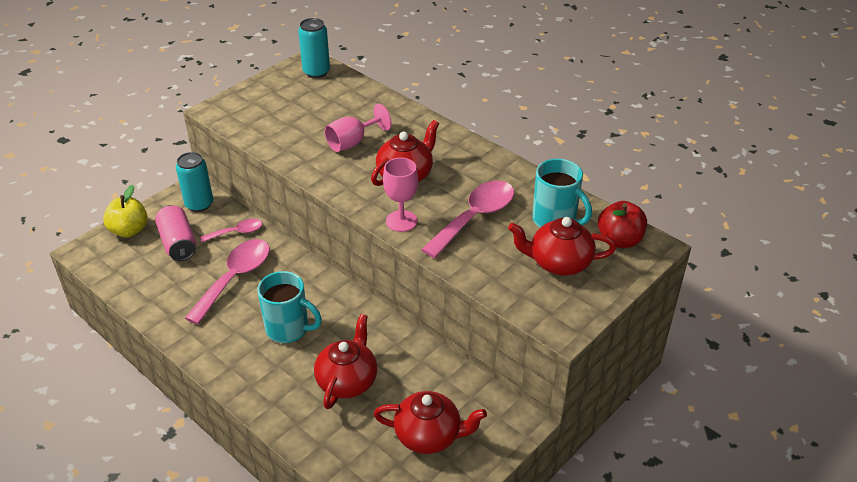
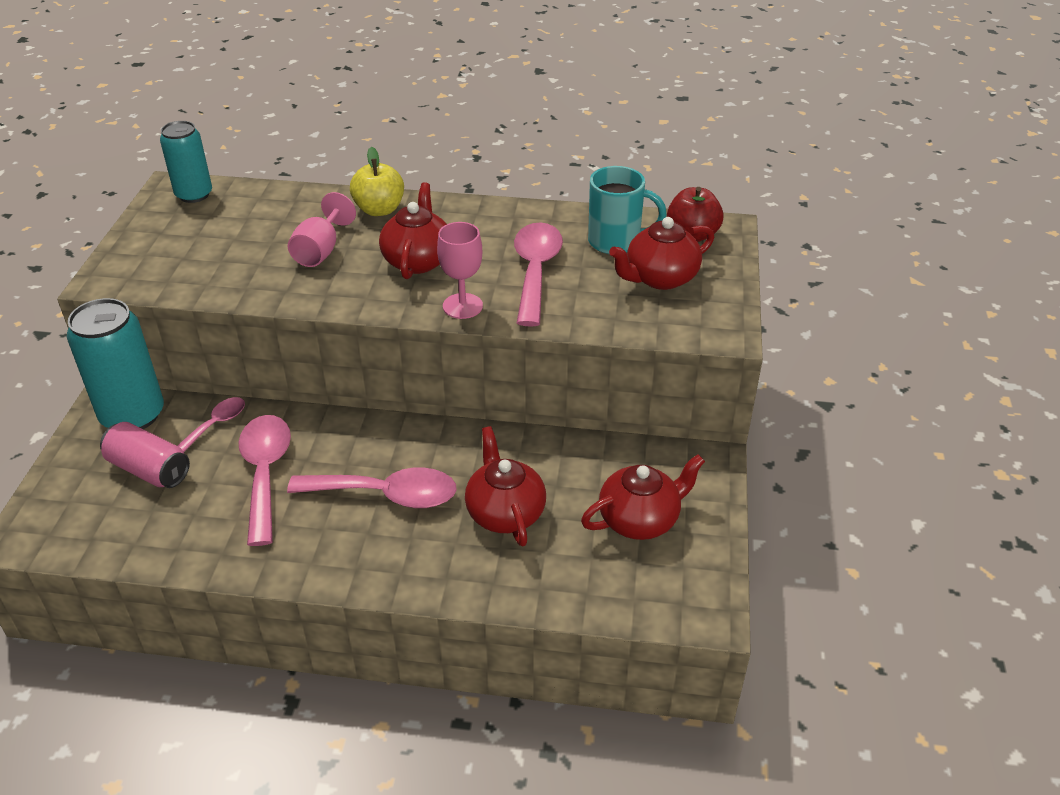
camera: 35 degrees left, 0 degrees up
yellow apple [103,185,148,237] -> yellow apple moved to [350,147,404,216]
turquoise can [176,152,213,212] -> turquoise can [67,298,164,429], size x1.57
turquoise mug [257,271,322,343] -> pink spoon [287,467,457,508]

